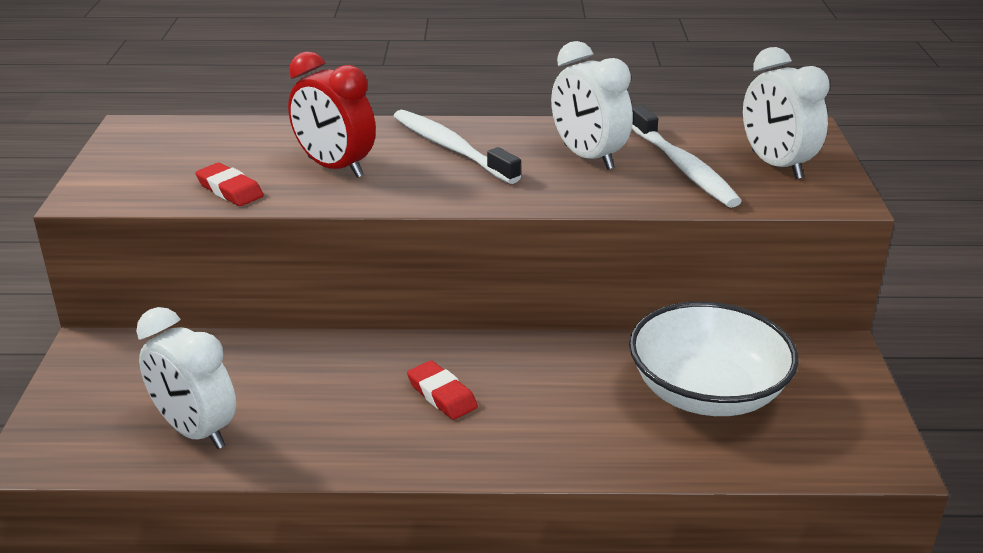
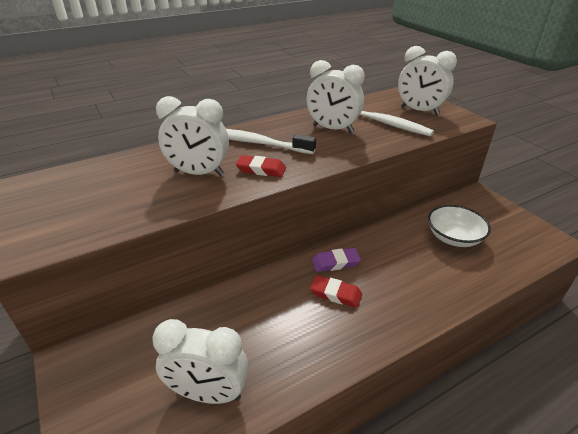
camera: 30 degrees left, 5 degrees up
red eraser [195,163,264,206] -> red eraser moved to [236,155,286,177]
red clock [288,51,376,178] -> white clock [156,96,229,176]
white bowl [629,301,799,416] -> white bowl [428,205,491,247], size x0.65
none -> purple eraser [312,248,361,272]

